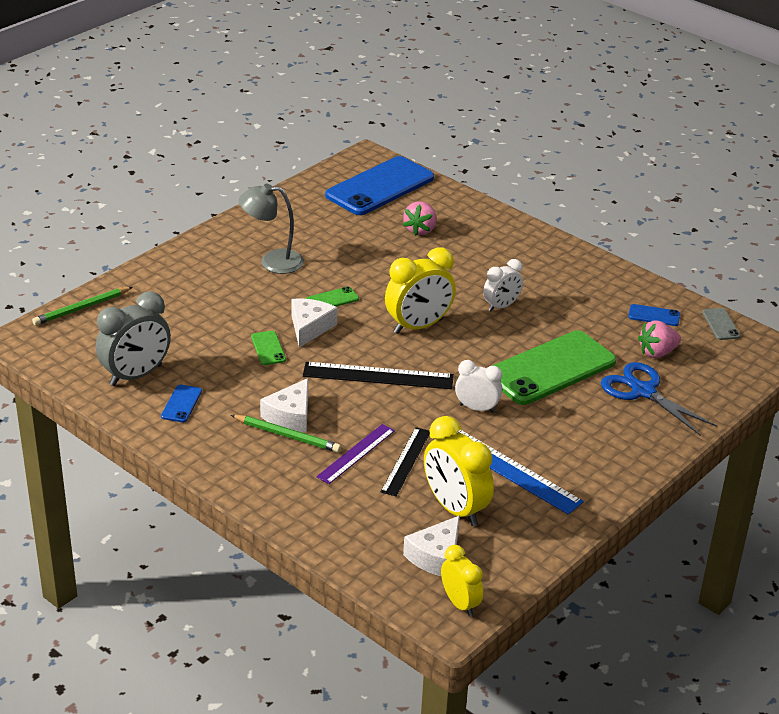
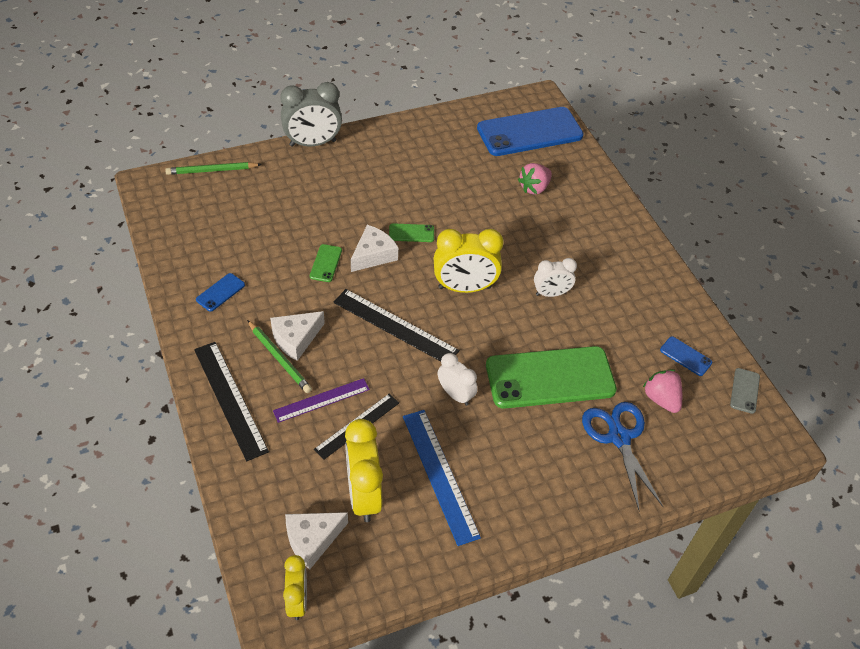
camera: 25 degrees right, 15 degrees up
grey clock [96,291,171,386] -> grey clock moved to [280,82,342,147]
grey lamp [239,183,304,274] -> none
pink strawberry [638,320,681,358] -> pink strawberry turned 60 degrees clockwise [643,369,682,413]
none -> black ruler [194,342,269,461]

